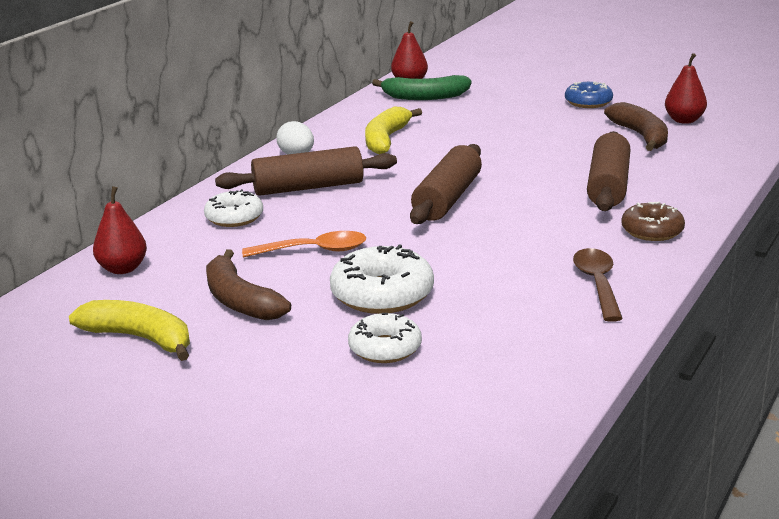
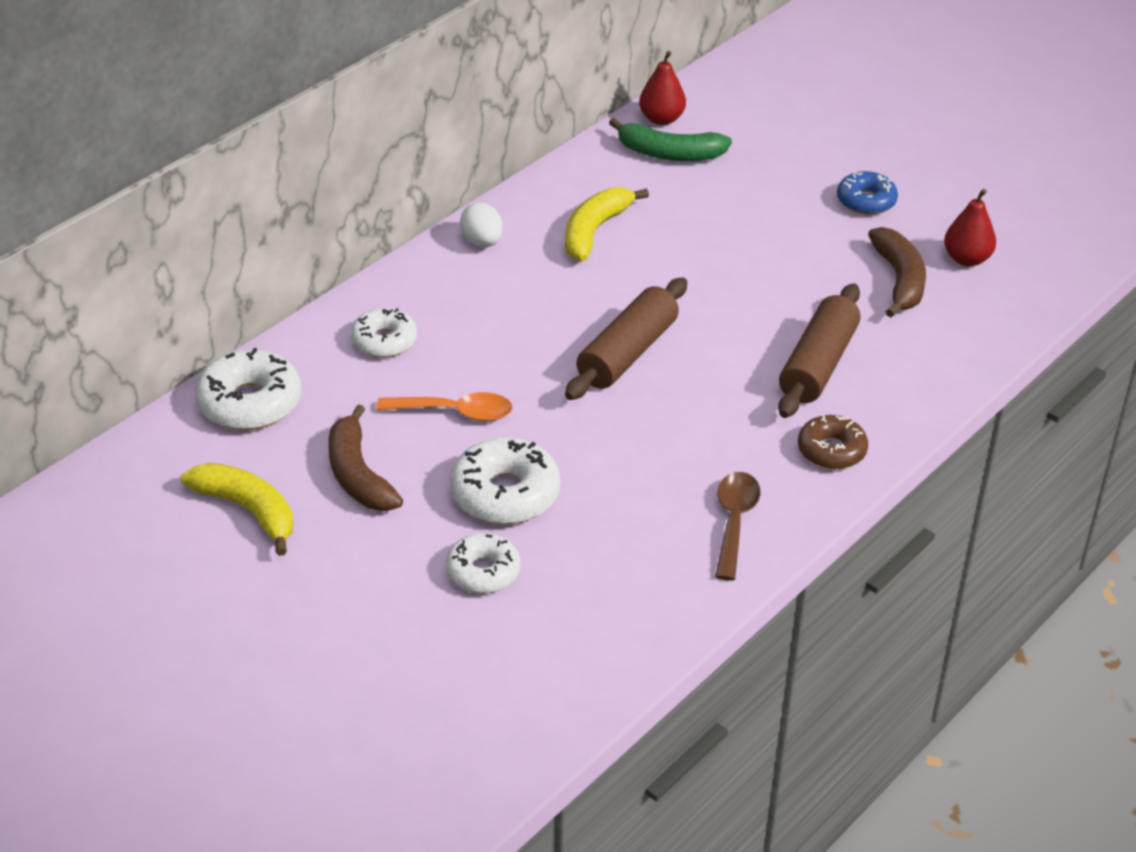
camera: 10 degrees right, 15 degrees up
red pear [93,186,147,274] -> white donut [195,348,302,430]
brown rolling pin [215,146,397,196] -> none

